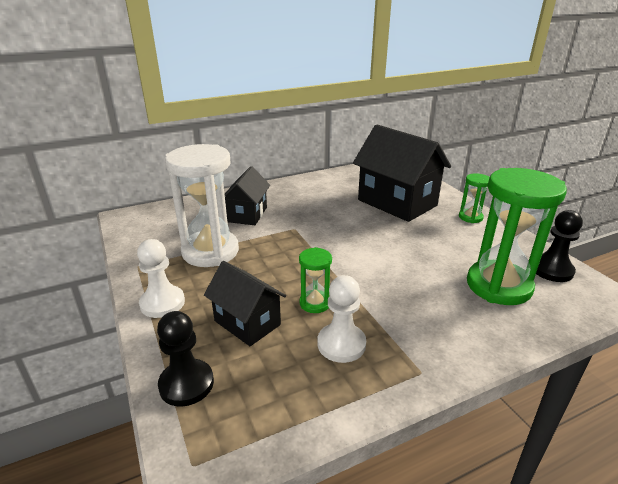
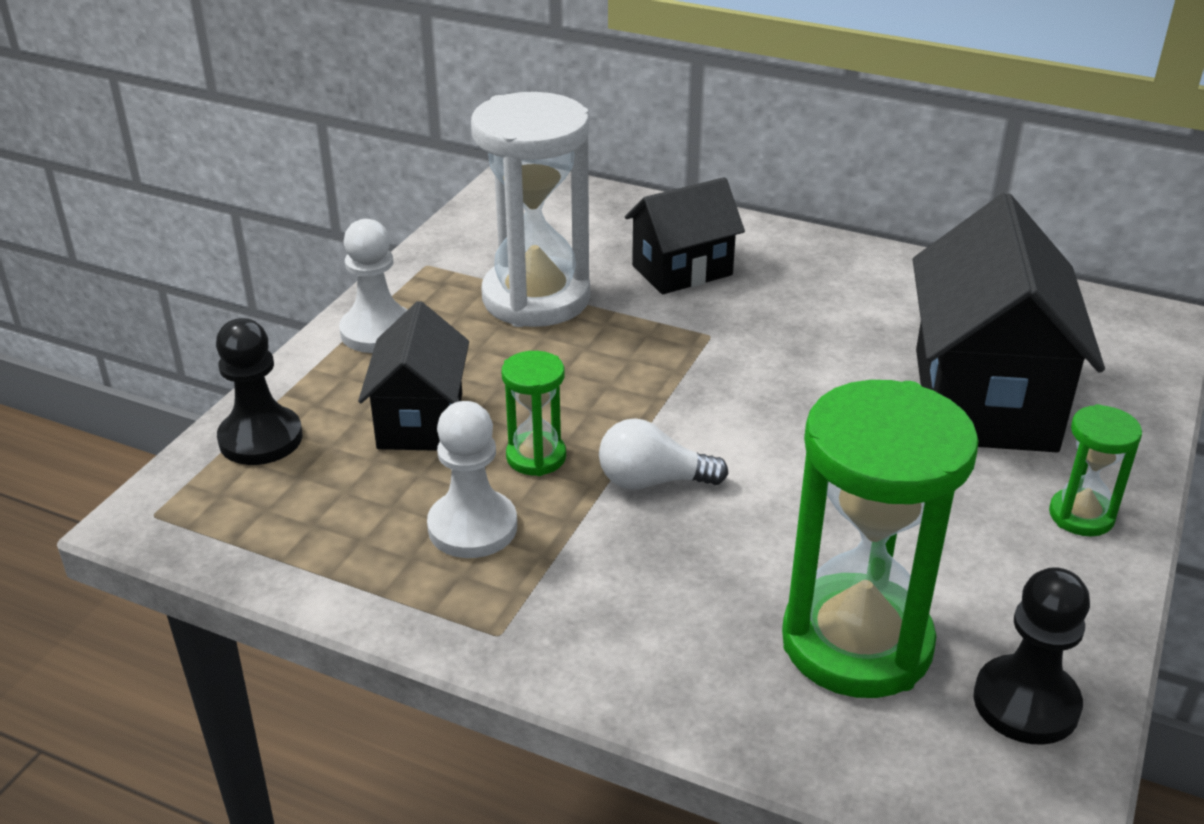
camera: 50 degrees right, 5 degrees up
none -> white light bulb [599,418,729,490]

